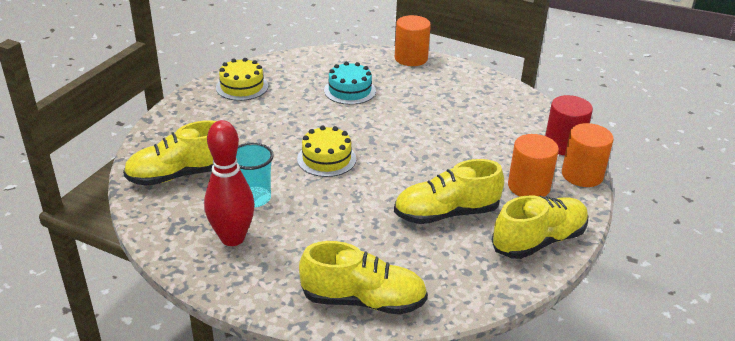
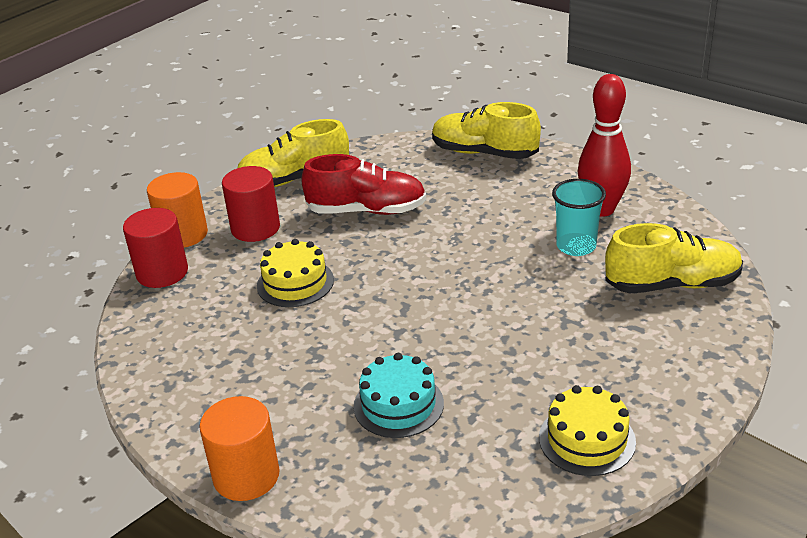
camera: 160 degrees left, 0 degrees up
yellow cake [297,126,356,177] -> yellow cake moved to [257,239,334,307]
yellow shoe [394,159,504,224] -> red shoe [301,154,426,215]
orange cylinder [508,134,559,197] -> red cylinder [222,166,280,242]

